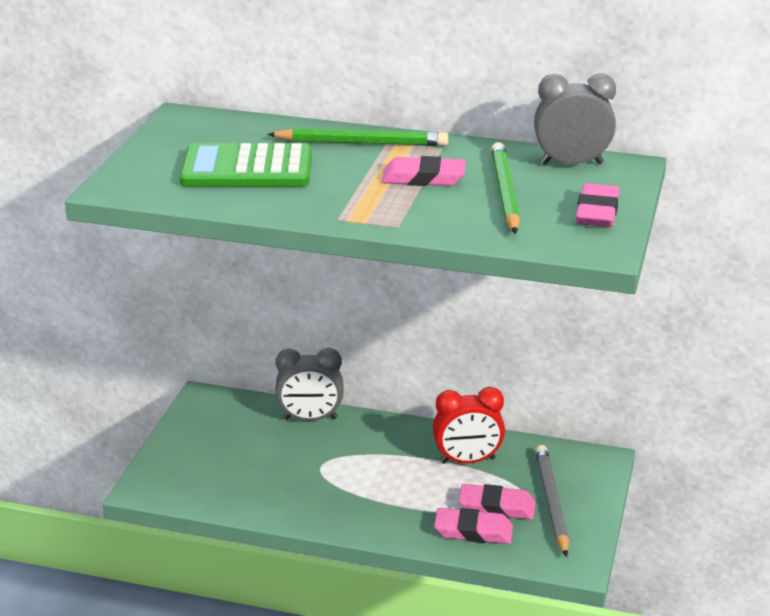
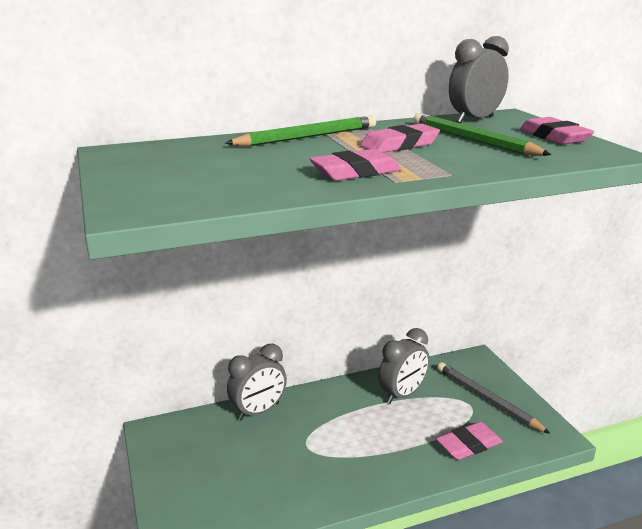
camera: 35 degrees left, 5 degrees down
green calculator [179,143,312,187] -> none
red clock [433,387,505,464] -> grey clock [378,328,429,404]
pink eraser [458,484,536,520] -> pink eraser moved to [309,149,401,181]

